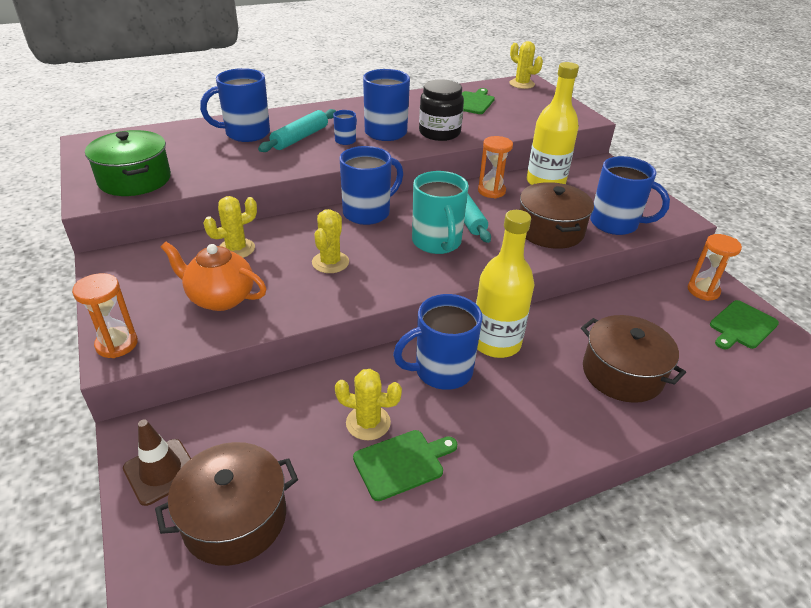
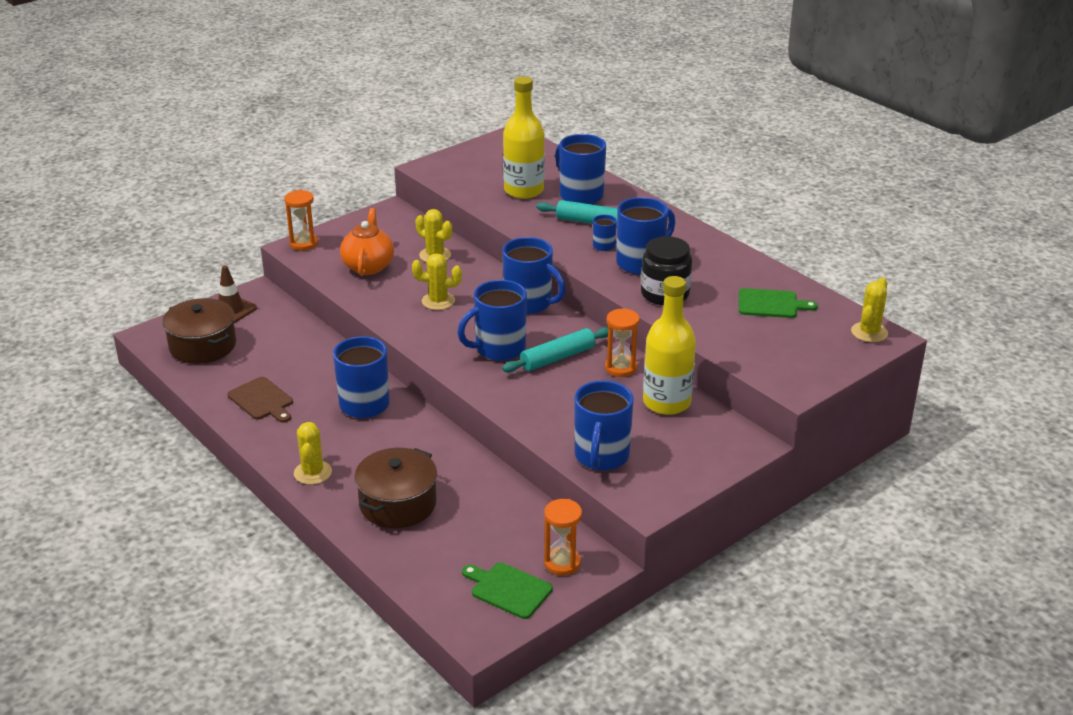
camera: 75 degrees right, 5 degrees down
green pot [85,130,171,196] -> none
yellow cactus [335,369,402,440] -> yellow cactus moved to [294,422,332,485]
green cutting board [353,430,457,501] -> brown cutting board [228,377,293,423]
turquoise mug [412,171,469,254] -> blue mug [458,280,527,361]
yellow bottle [476,210,534,358] -> yellow bottle moved to [503,76,545,199]
brown pot [520,182,594,249] -> none

